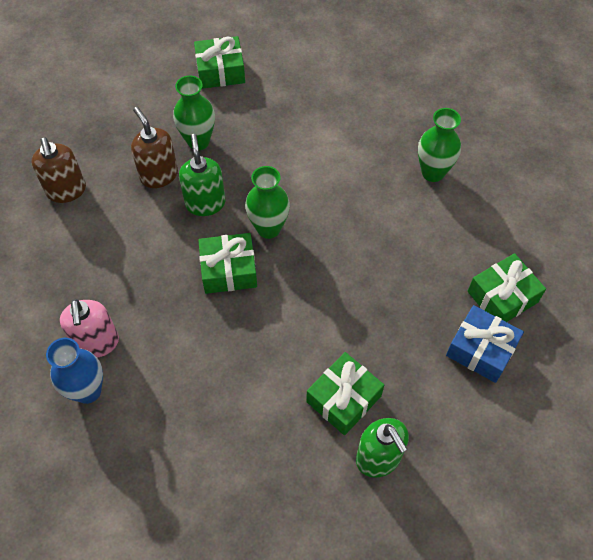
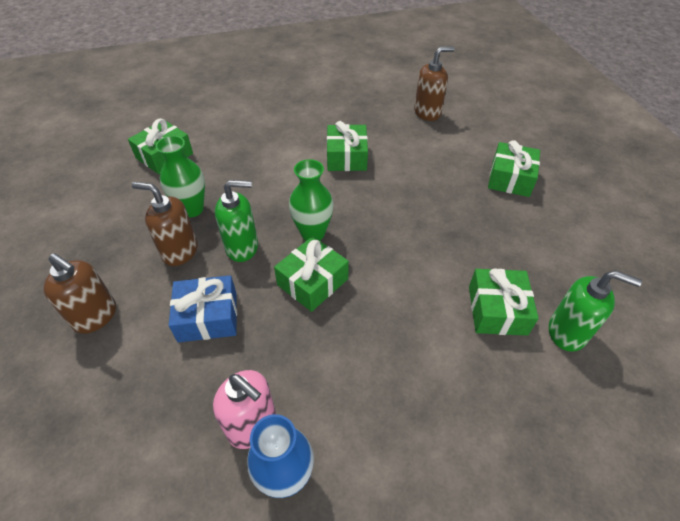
camera: 40 degrees left, 10 degrees down
green soap dispenser [179,134,225,216] -> green soap dispenser turned 135 degrees clockwise [215,180,258,262]
green vase [418,108,461,182] -> none
blue gift [446,305,524,383] -> blue gift moved to [169,275,237,343]
none -> green gift [327,121,368,171]
none -> brown soap dispenser [414,46,454,121]

